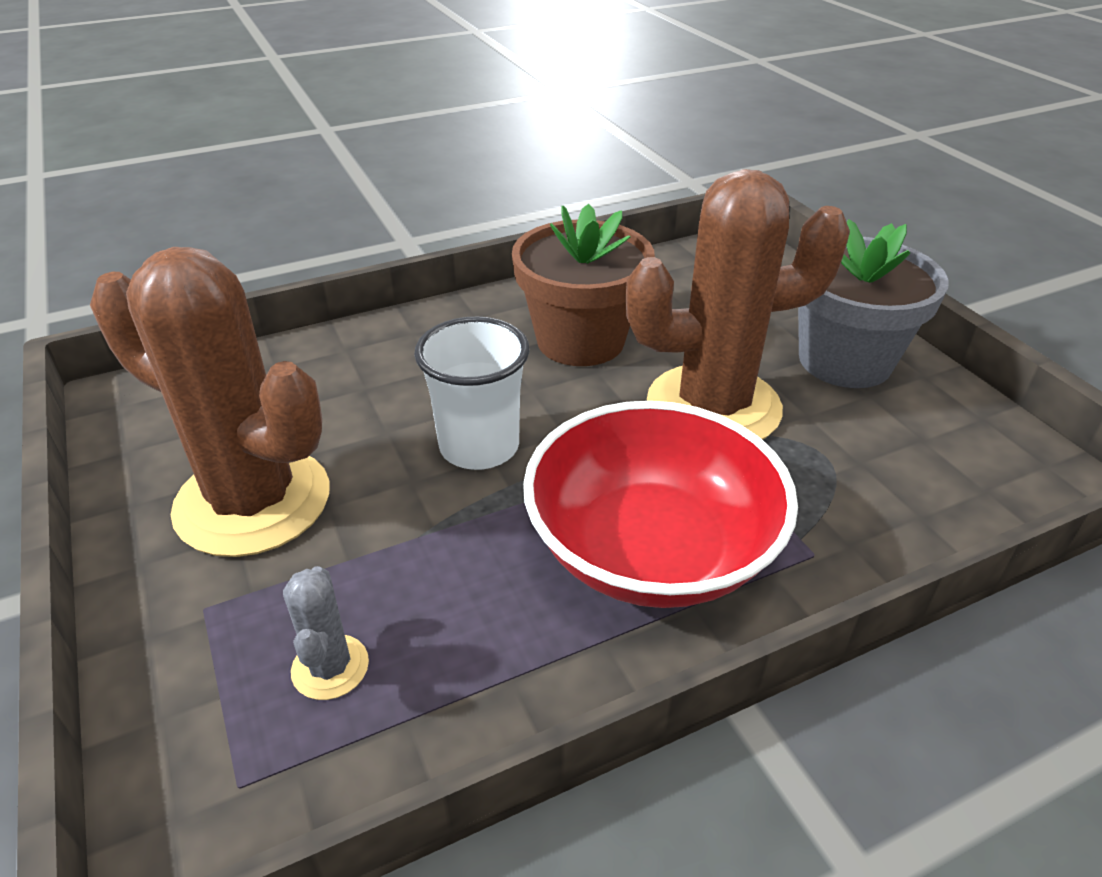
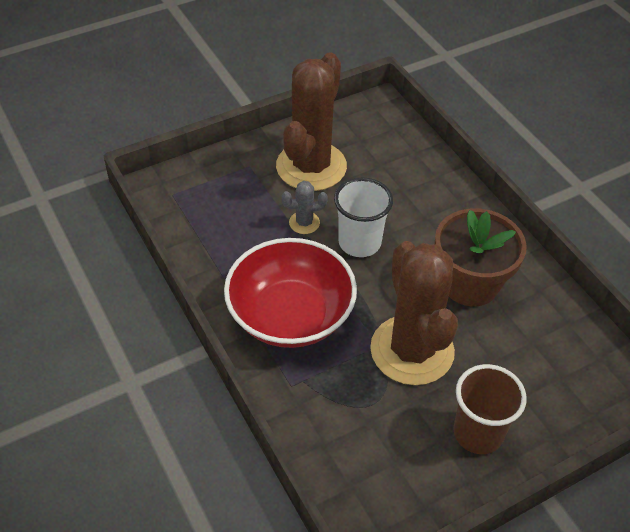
camera: 85 degrees right, 10 degrees up
grey cactus [283,566,369,700] -> grey cactus moved to [282,181,328,234]
grey flower pot [798,219,949,388] -> brown cup [453,364,527,454]

